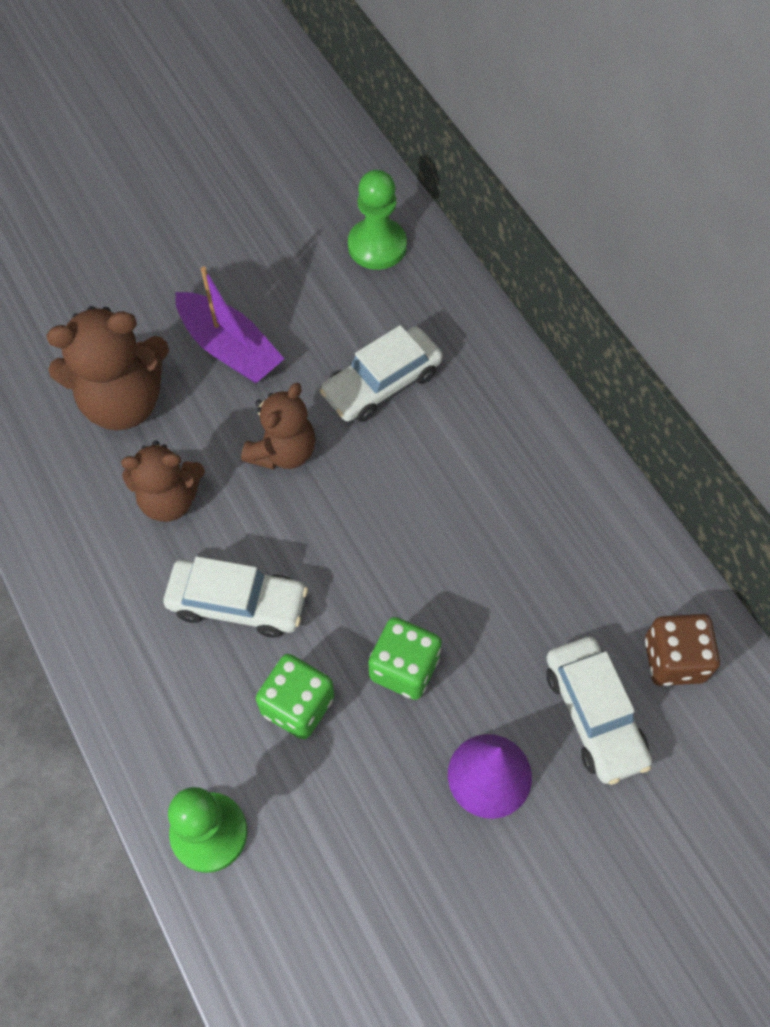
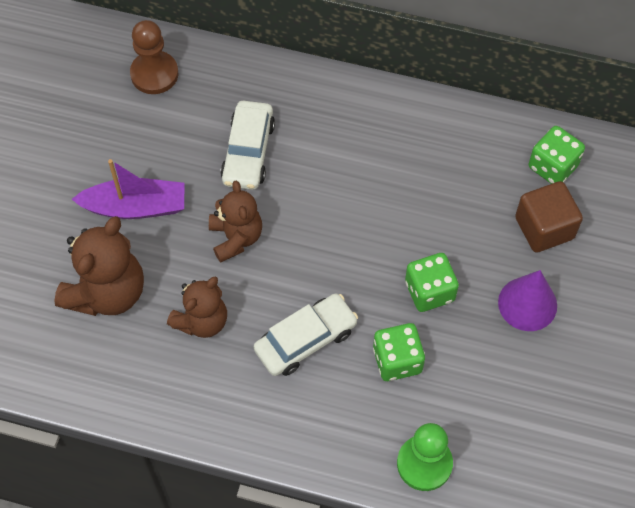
camera: 45 degrees left, 0 degrees up
green pawn [348,170,407,270] -> brown pawn [130,20,178,94]
white car [546,637,652,785] -> brown cube [515,181,583,253]
brown dice [645,614,720,686] -> green dice [529,126,585,184]

